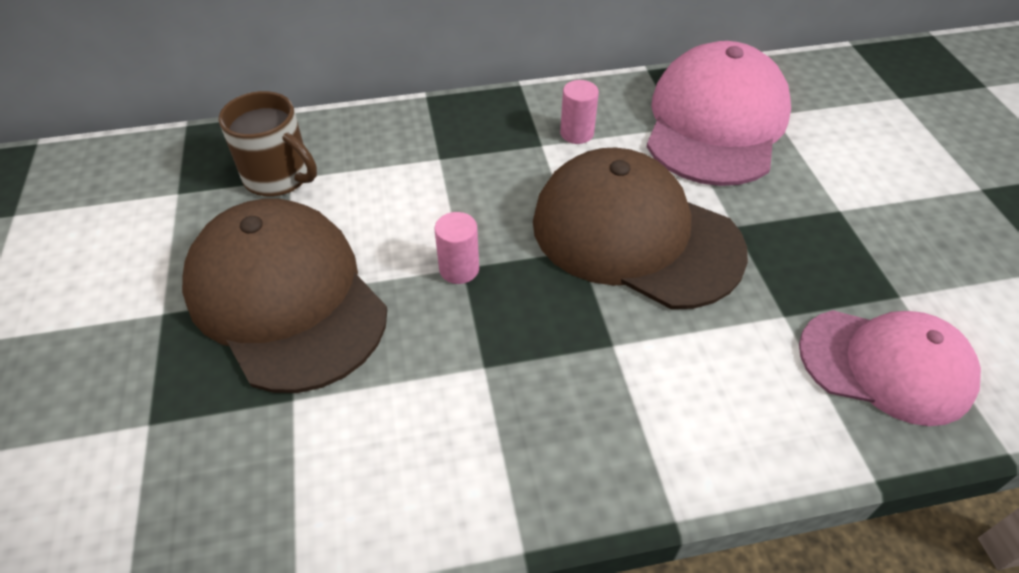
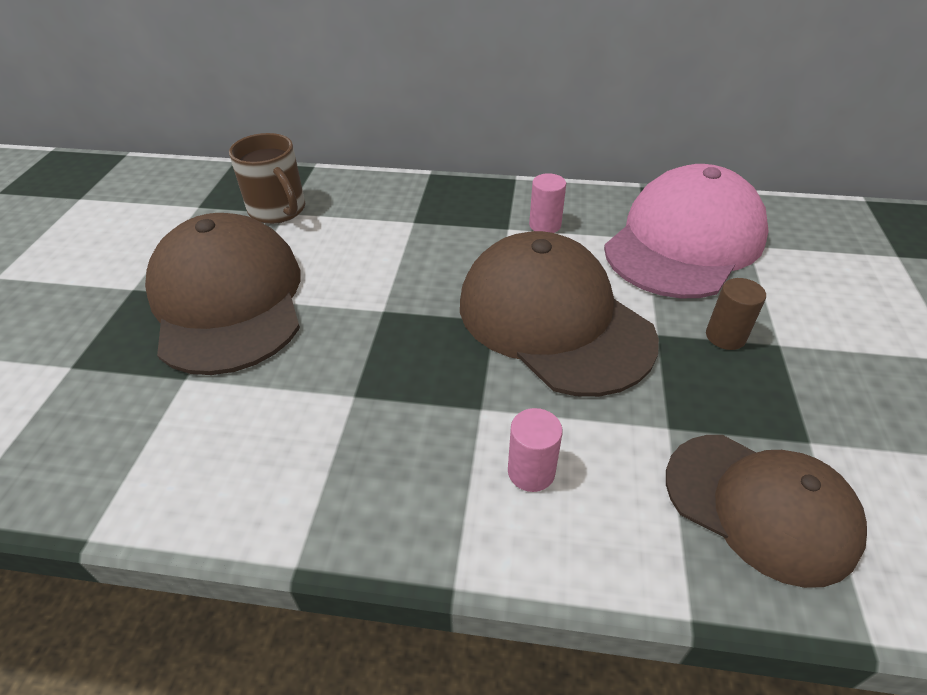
camera: 20 degrees right, 5 degrees down
pink cylinder [435,212,479,284] -> pink cylinder moved to [508,408,563,492]
pink cap [799,310,981,426] -> brown cap [666,435,867,588]
none -> brown cylinder [706,278,766,350]

